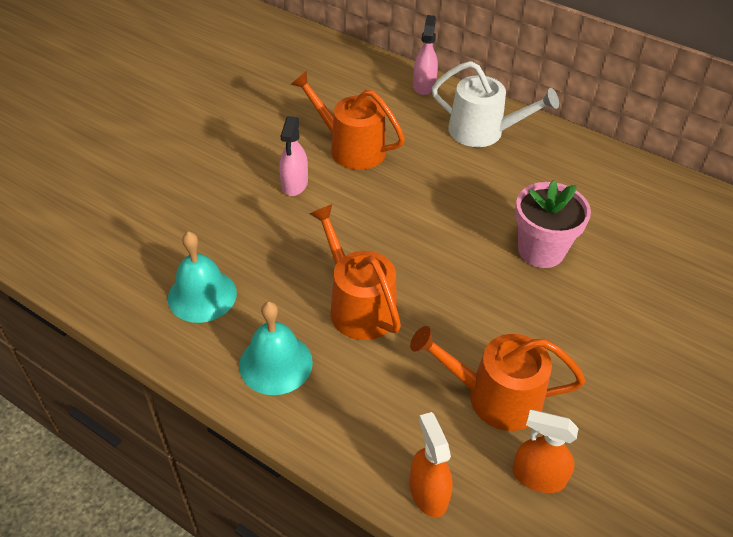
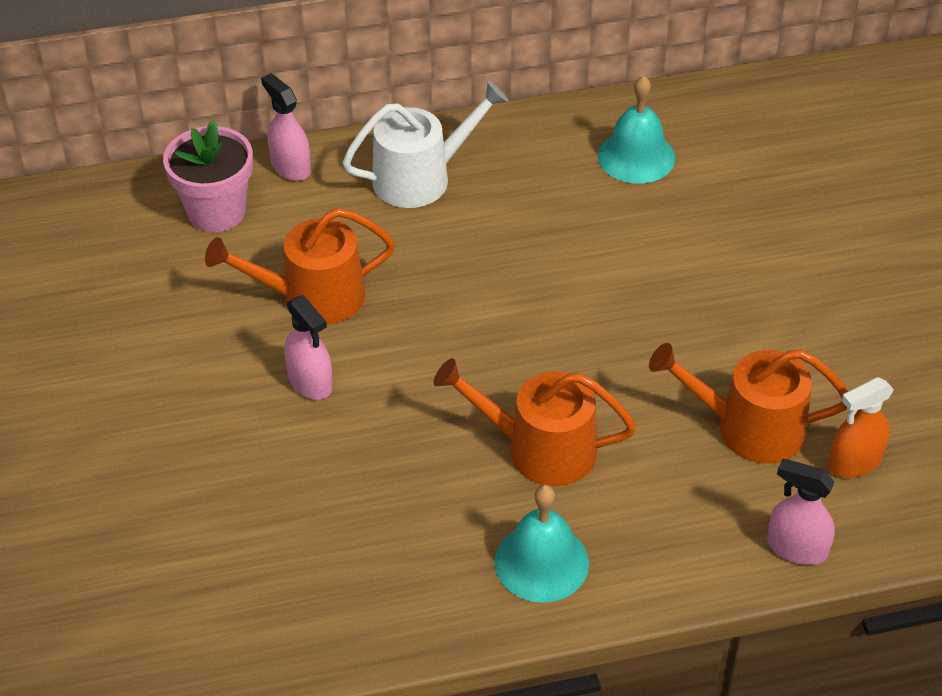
camera: 45 degrees left, 0 degrees up
turquoise bell [168,231,237,323] -> turquoise bell moved to [598,75,675,184]
orange watering can [410,326,585,431] -> orange watering can turned 45 degrees clockwise [649,343,848,464]
orange spray bottle [410,412,452,517] -> pink spray bottle [767,459,835,565]
pink flower pot [515,180,591,268] -> pink flower pot moved to [163,120,253,232]

